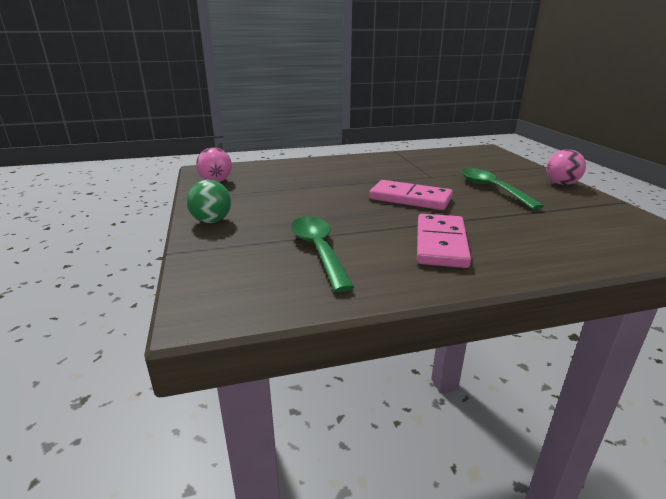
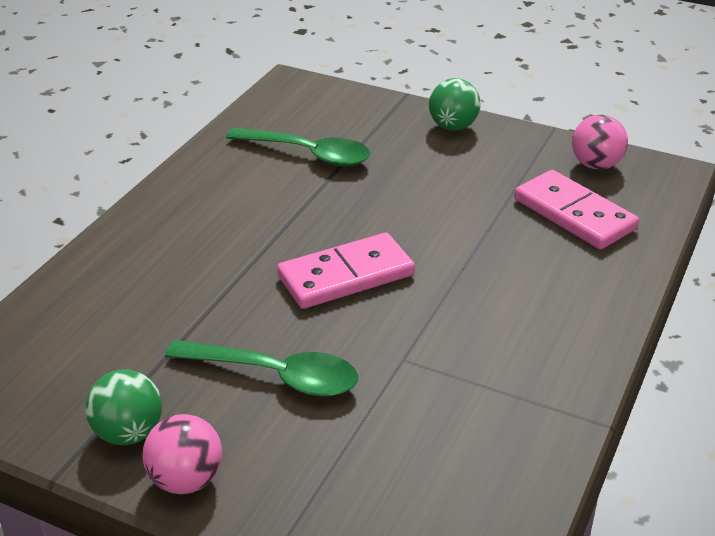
camera: 130 degrees right, 10 degrees up
pink domino [417,214,471,268] -> pink domino moved to [514,170,639,249]
none -> green ball [85,369,162,445]

